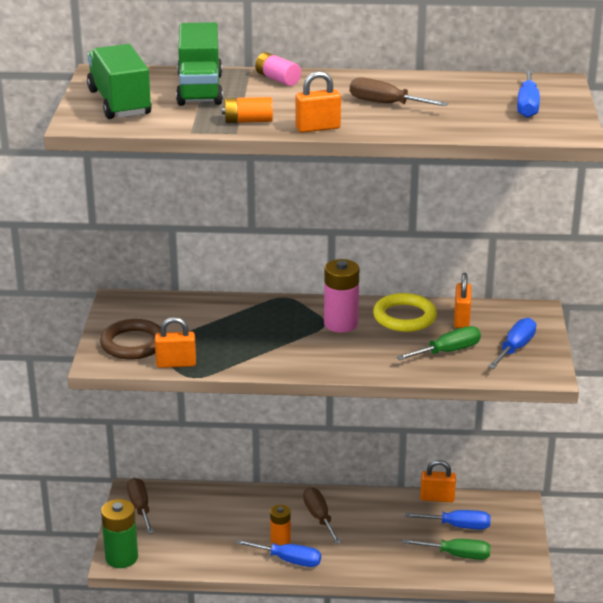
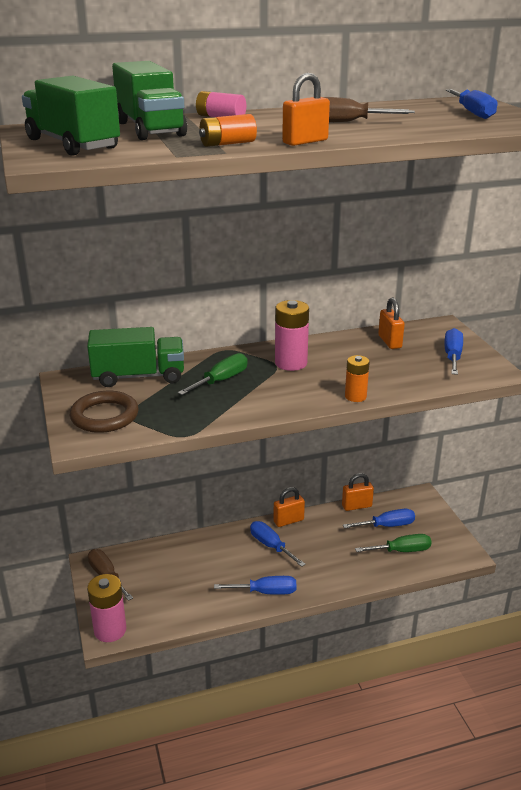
camera: 20 degrees left, 0 degrees up
green battery [101,499,138,568] -> pink battery [87,574,126,642]
orange padlock [155,317,196,368] -> orange padlock moved to [273,487,305,527]
orange battery [270,505,291,545] -> orange battery moved to [345,355,370,402]
brown screwdriver [303,487,341,544] -> blue screwdriver [250,521,306,567]
yellow ring [373,293,437,332] -> none
green screwdriver [396,326,481,360] -> green screwdriver moved to [178,353,248,395]
none -> green truck [87,327,184,387]

